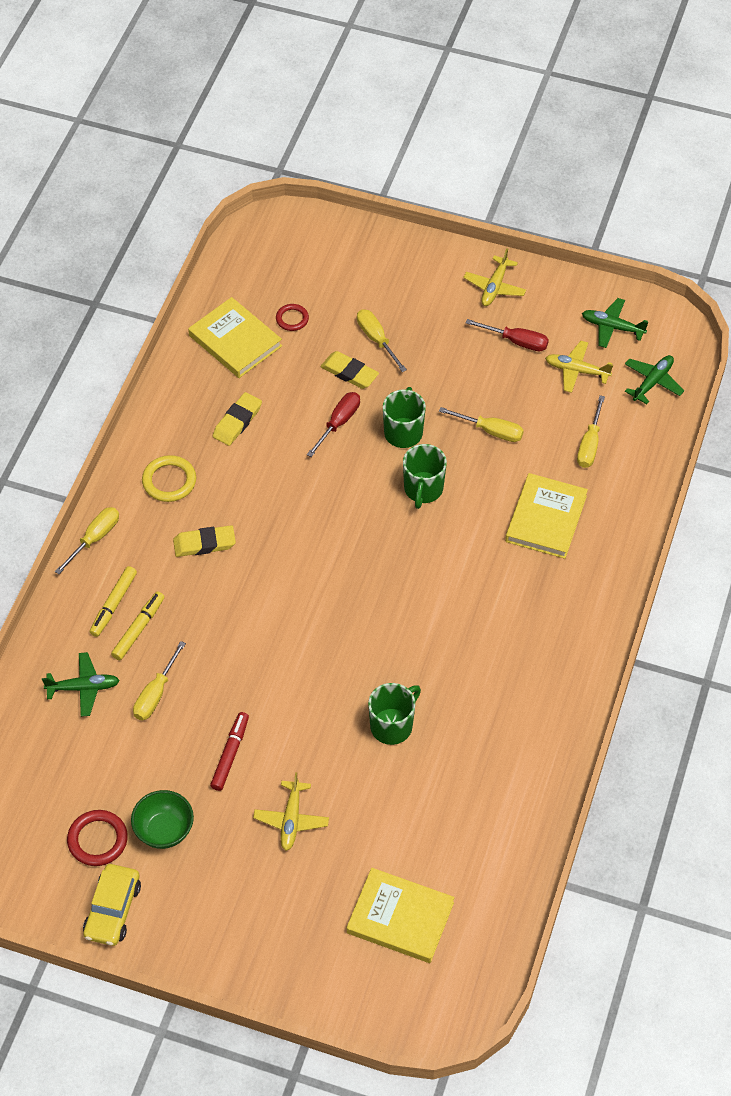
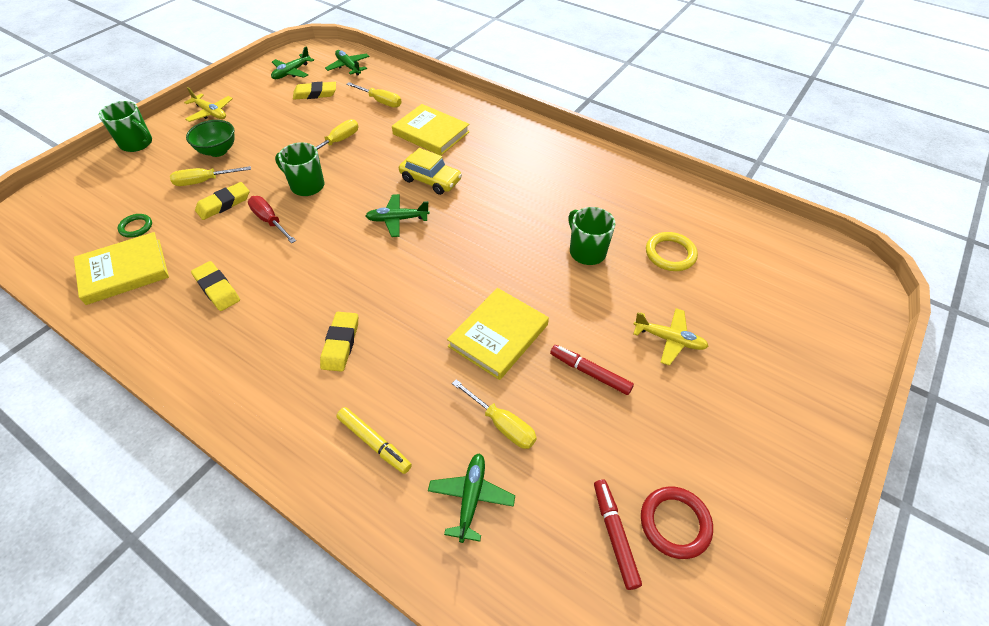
camera: 75 degrees left, 5 degrees down
yellow screwdriver [55,507,119,574] -> none
yellow car [83,864,141,946] -> yellow car moved to [399,148,462,195]
yellow marker [111,591,164,660] -> none
green bowl [131,790,194,849] -> green bowl moved to [186,120,234,157]
yellow ring [142,455,196,502] -> yellow ring moved to [646,232,698,271]
red ring [276,304,309,331] -> green ring [118,214,152,238]
yellow book [347,868,455,963] -> yellow book moved to [447,288,549,380]
green mug [403,444,447,509] -> green mug moved to [99,101,152,152]
red screwdriver [466,319,549,351] -> none
yellow plane [545,341,613,393] -> yellow eraser [293,82,336,100]
none -> green plane [366,194,430,237]
none -> red marker [594,479,642,590]

